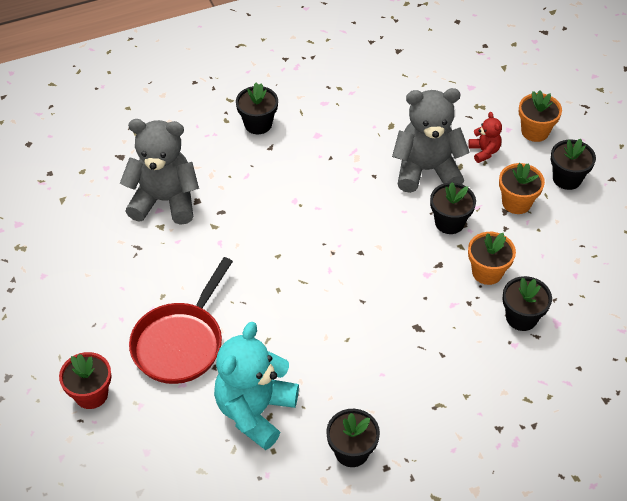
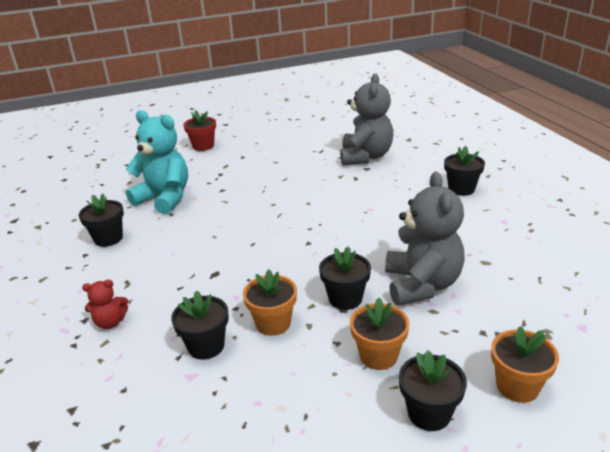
camera: 95 degrees right, 20 degrees down
red pan [129,257,233,384] -> none
red teddy bear [468,112,502,163] -> red teddy bear moved to [82,280,128,329]

